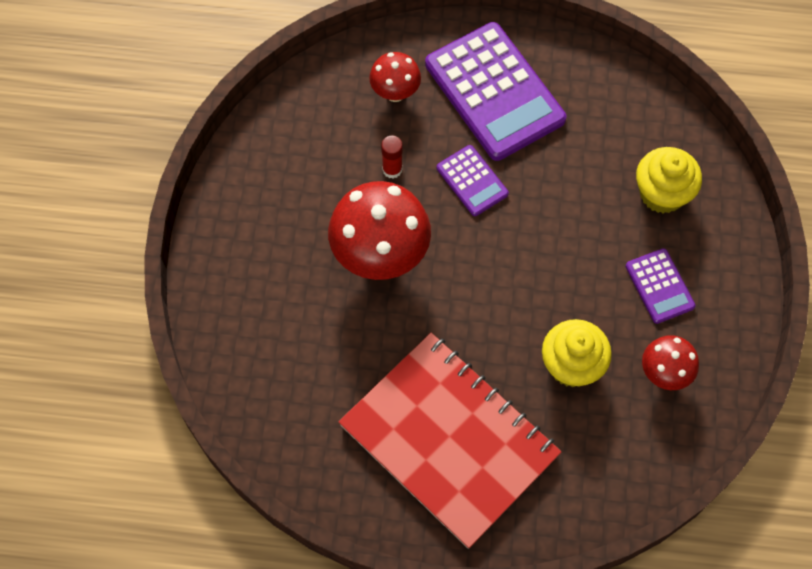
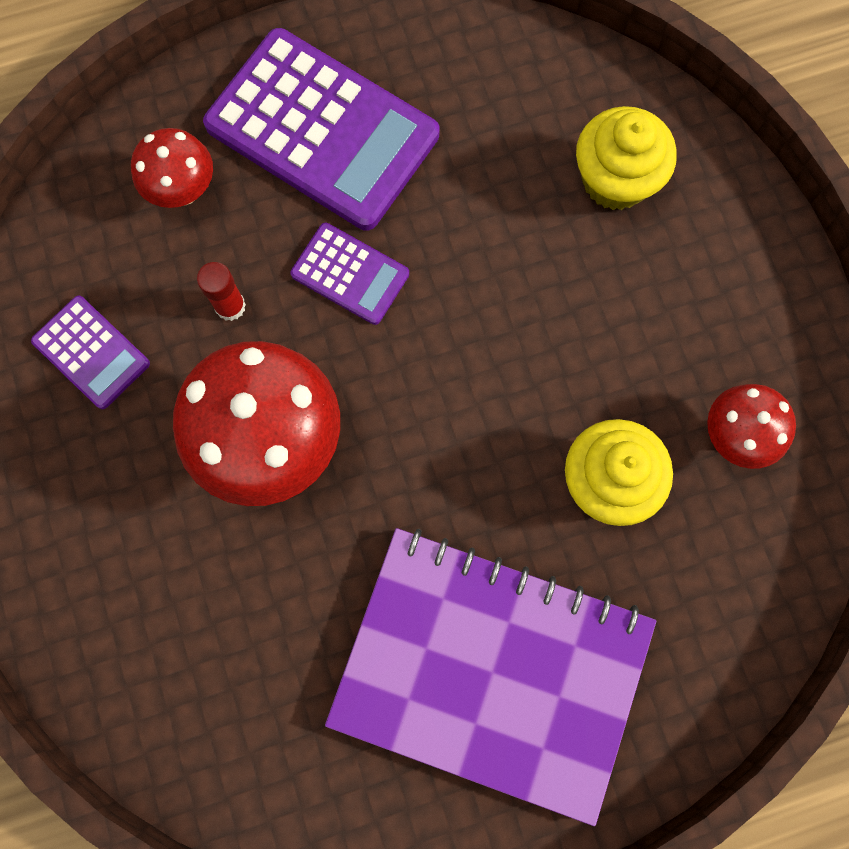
camera: 25 degrees left, 10 degrees up
red notebook [339,333,561,549] -> purple notebook [325,528,656,826]
purple calculator [625,248,696,324] -> purple calculator moved to [31,296,150,409]

